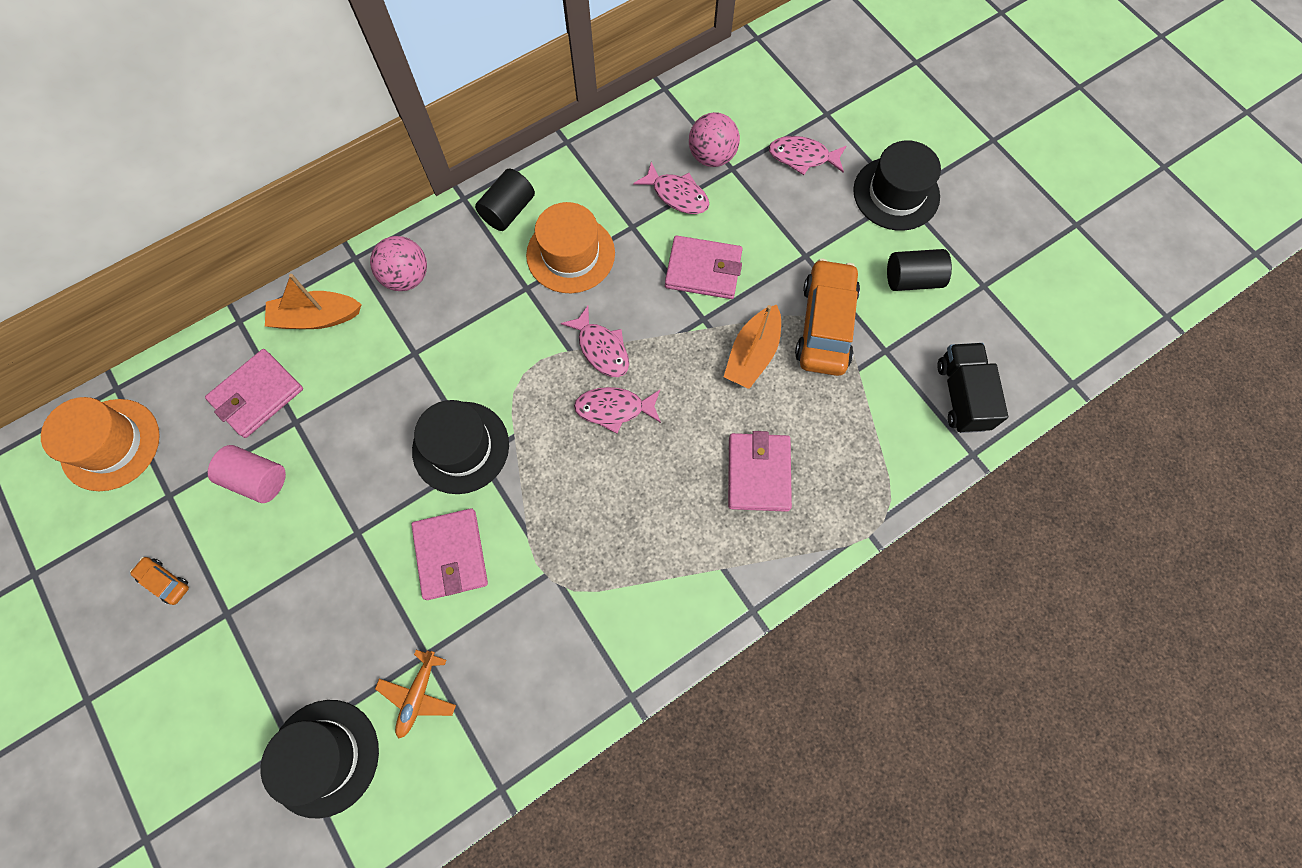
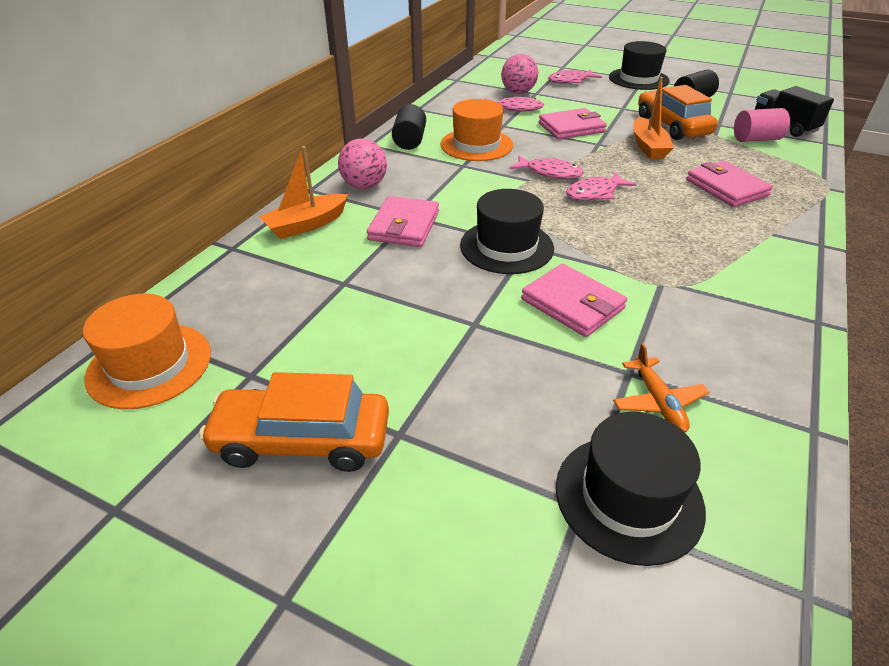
camera: 30 degrees left, 30 degrees down
orange car [130,557,189,605] -> orange car [199,372,389,472], size x2.26
pink wallet [205,349,303,438] -> pink wallet moved to [367,196,439,247]
pink cylinder [208,445,286,503] -> pink cylinder moved to [734,108,790,142]

